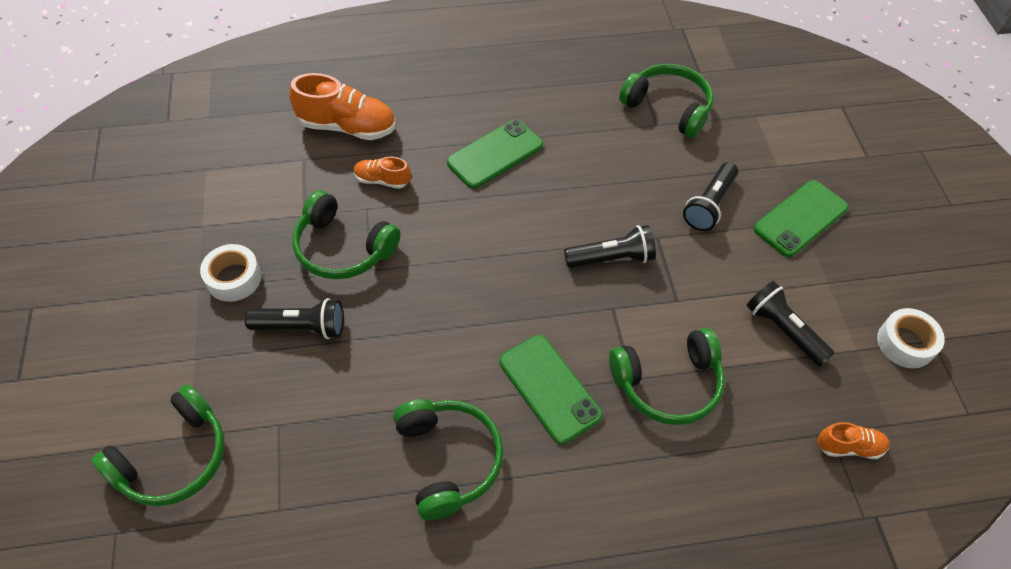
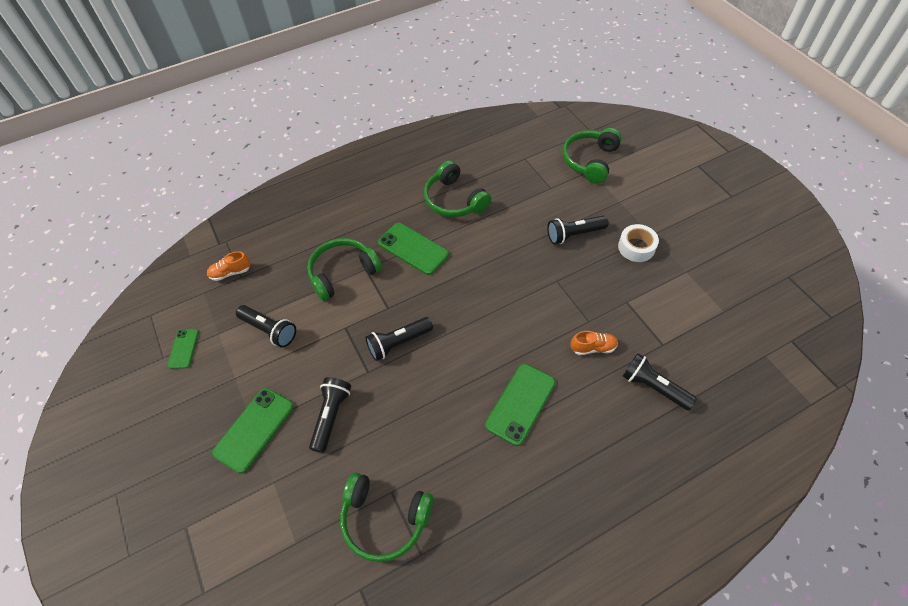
camera: 165 degrees right, 0 degrees up
orange shoe [289,73,396,140] -> black flashlight [623,353,697,410]
green headphones [292,190,400,279] -> none
white tape [877,308,945,368] -> green phone [168,329,199,369]

